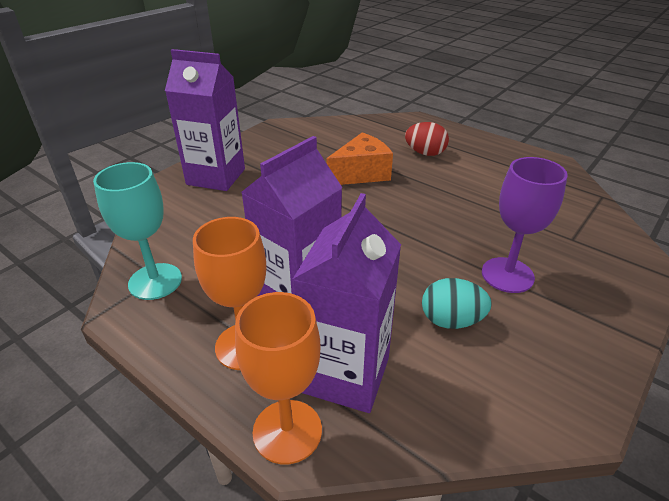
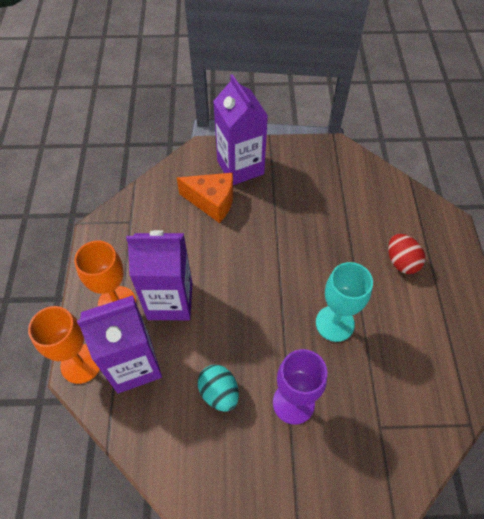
camera: 50 degrees right, 20 degrees up
turquoise goblet [93,162,182,300] -> turquoise goblet moved to [316,262,373,342]
orange cheese [327,132,393,185] -> orange cheese moved to [177,173,233,223]

